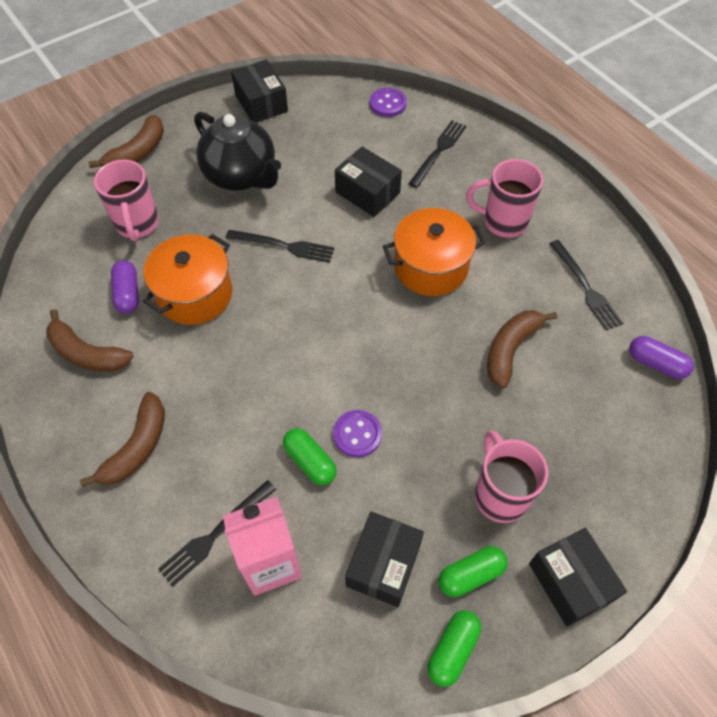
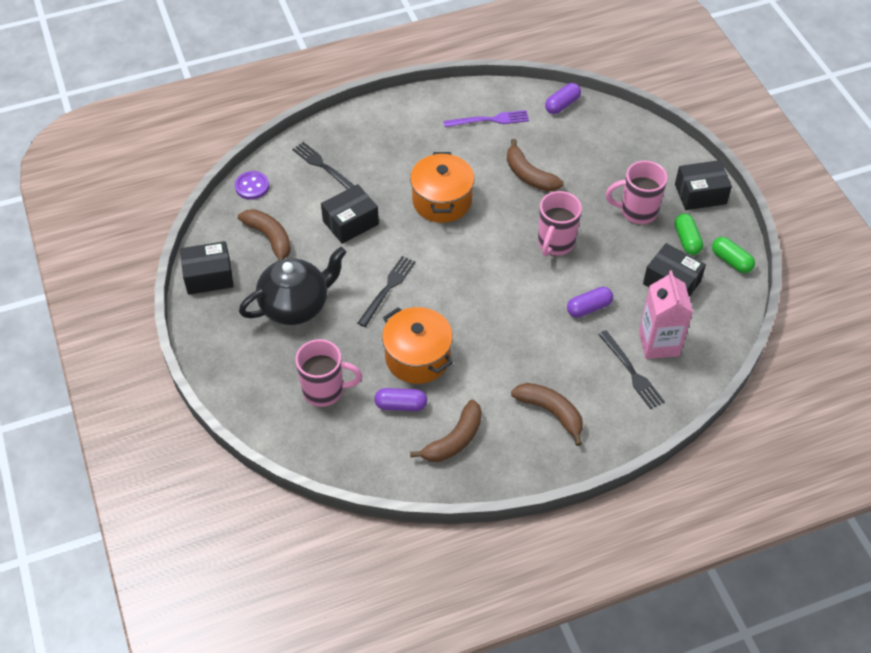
camera: 75 degrees left, 5 degrees down
brown banana [89,115,164,168] -> brown banana moved to [238,209,291,261]
green capsule [283,428,337,485] -> purple capsule [567,287,613,318]
purple button [333,410,382,457] -> none
pink mug [466,159,543,238] -> pink mug moved to [538,191,582,257]
black fork [549,240,623,331] -> purple fork [444,110,529,127]

